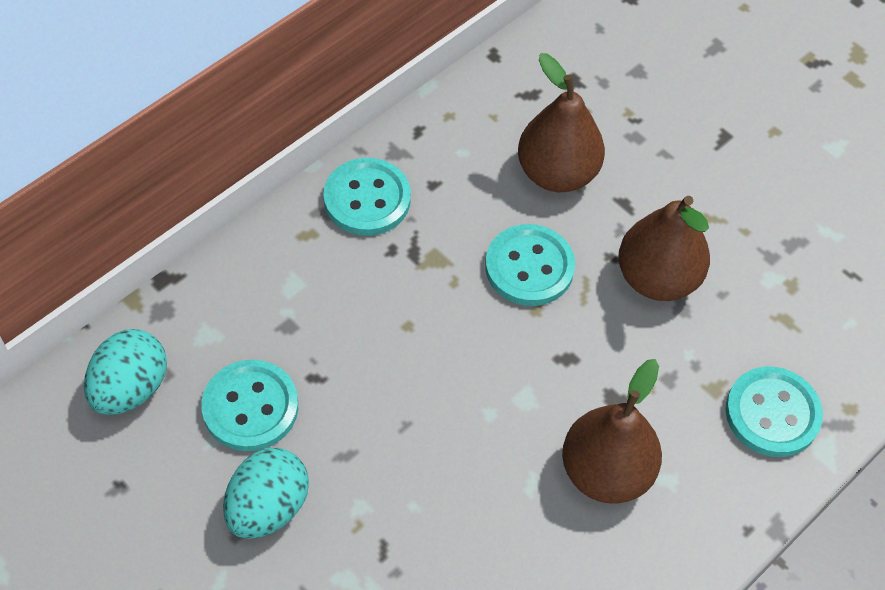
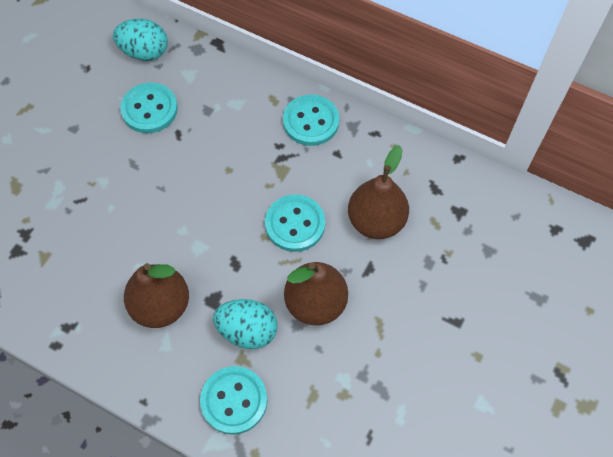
camera: 75 degrees right, 5 degrees up
turquoise egg [223,448,309,539] -> turquoise egg moved to [213,299,278,349]

